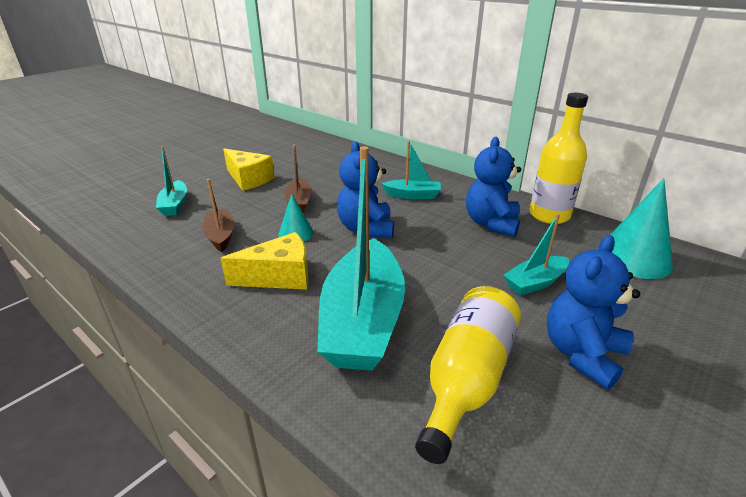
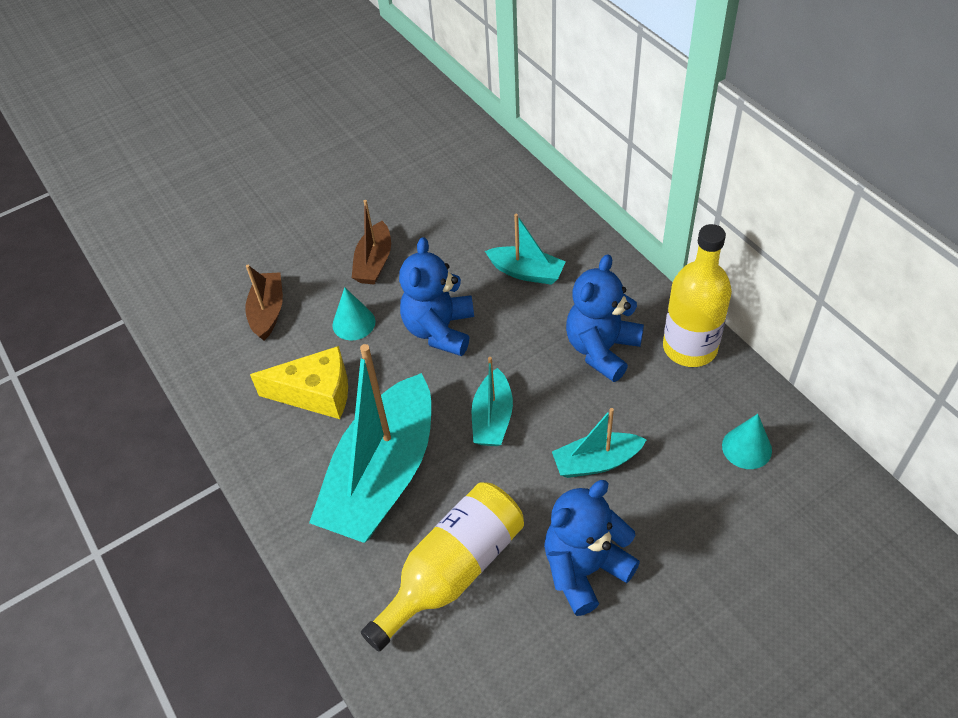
camera: 20 degrees right, 20 degrees up
turquoise boat [156,146,187,216] -> turquoise boat moved to [472,357,513,446]
yellow cheese [223,149,275,191] -> none
turquoise cone [598,178,673,279] -> turquoise cone [722,414,772,469], size x0.56

